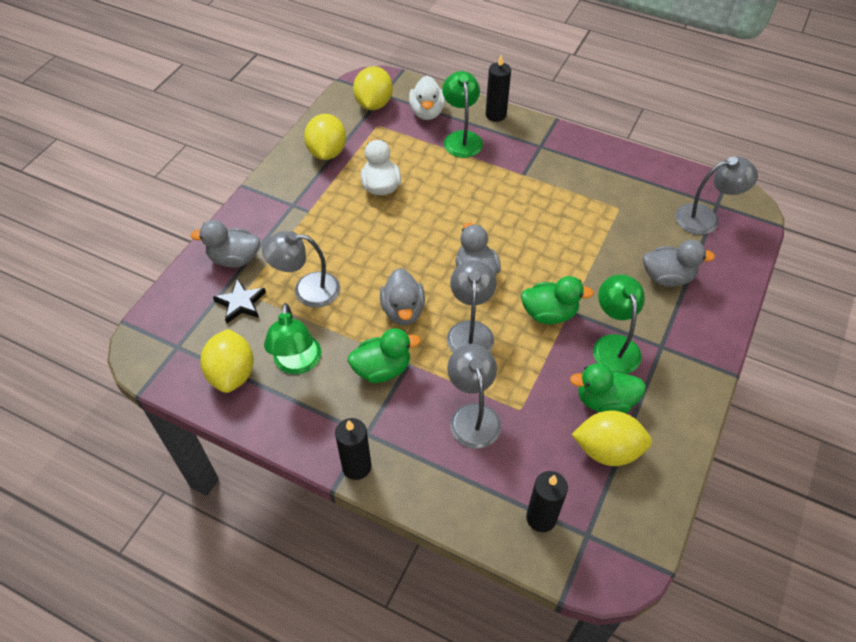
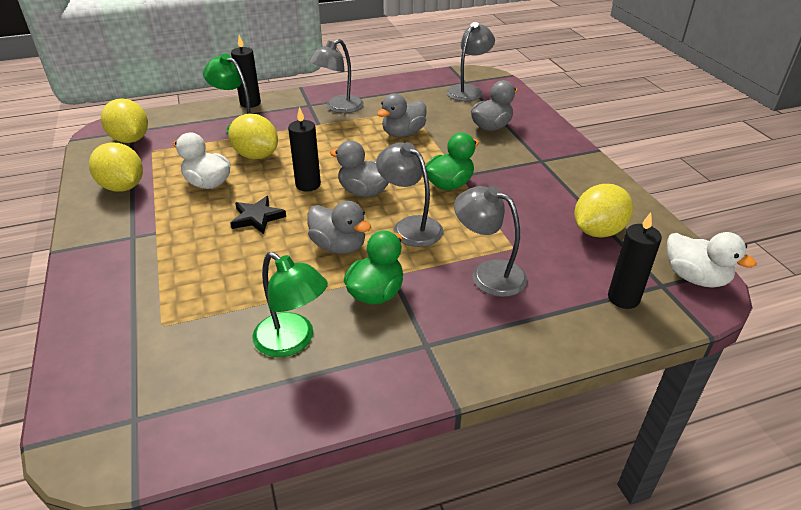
camera: 45 degrees left, 15 degrees down
grey duck [191,220,260,268] -> grey duck moved to [377,94,427,137]
yellow lemon [200,329,254,393] -> yellow lemon moved to [228,114,278,159]
black star [213,278,266,323] -> black star moved to [230,196,286,234]
grey lamp [262,231,340,308] -> grey lamp moved to [308,39,364,113]
black candle [335,418,371,480] -> black candle moved to [288,107,321,191]
white duck [409,76,446,120] -> white duck moved to [667,232,756,288]
green duck [570,363,646,413] -> none
green lamp [593,274,645,374] -> none

